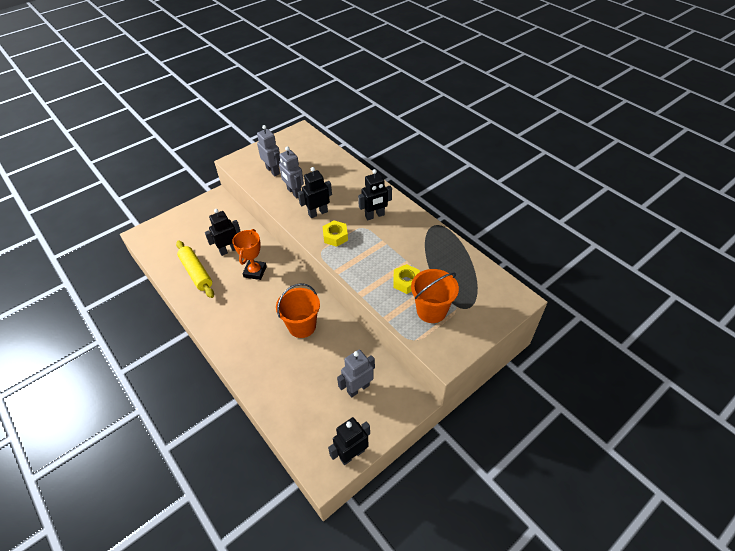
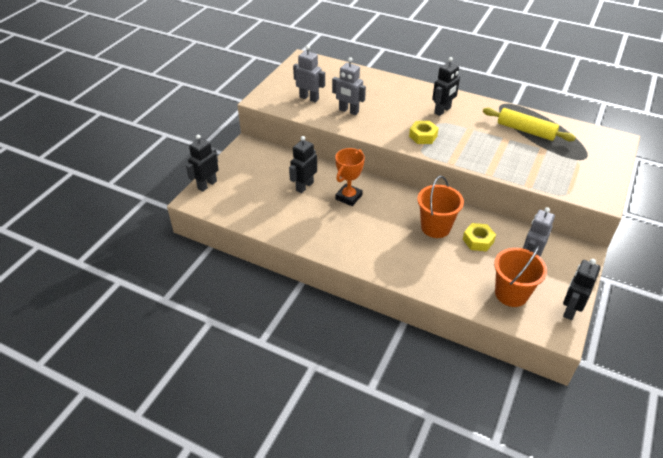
camera: 25 degrees left, 5 degrees down
yellow rolling pin [176,240,214,298] -> yellow rolling pin moved to [483,108,576,141]
orange trophy [232,229,267,280] -> orange trophy turned 45 degrees clockwise [335,148,365,206]
black robot [298,167,332,218] -> black robot moved to [186,134,219,192]
yellow nut [394,264,420,294] -> yellow nut moved to [463,223,496,252]
orange bucket [411,269,459,323] -> orange bucket moved to [494,245,547,307]

